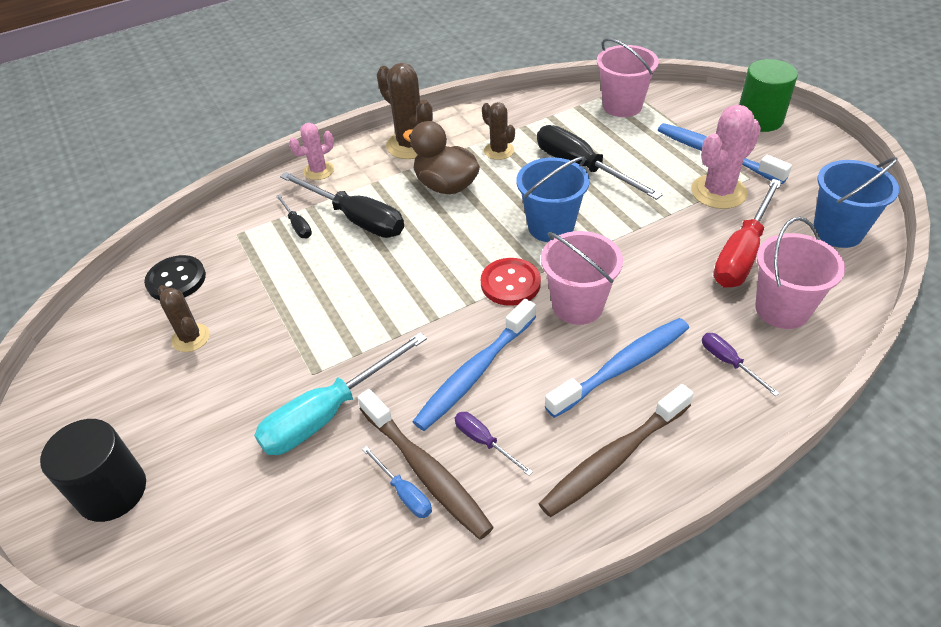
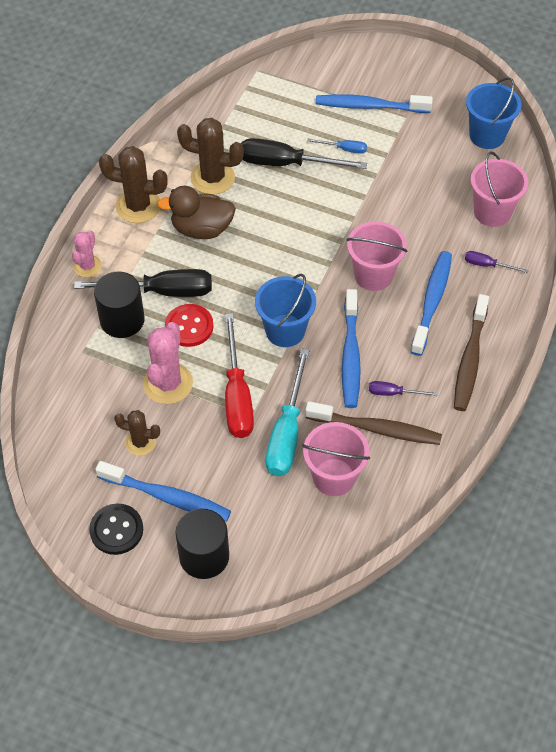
camera: 40 degrees left, 10 degrees up
black button [144,255,206,300] -> black button moved to [89,504,143,555]
black screwdriver [276,195,312,238] -> black cylinder [94,271,145,338]
blue screwdriver [362,446,432,518] -> blue screwdriver moved to [307,139,367,154]
red button [481,258,541,306] -> red button moved to [165,304,213,347]
brown cactus [482,102,515,160] -> brown cactus [177,118,244,195], size x1.66
blue bucket [516,157,590,242] -> blue bucket moved to [255,274,316,347]
pink bucket [597,38,659,117] -> pink bucket moved to [302,422,370,496]
pink cactus [691,105,761,209] -> pink cactus moved to [143,322,193,404]
red screwdriver [713,179,782,288] -> red screwdriver moved to [225,313,254,438]
green cylinder [739,59,798,132] -> none
none -> blue toothbrush [95,461,231,522]

